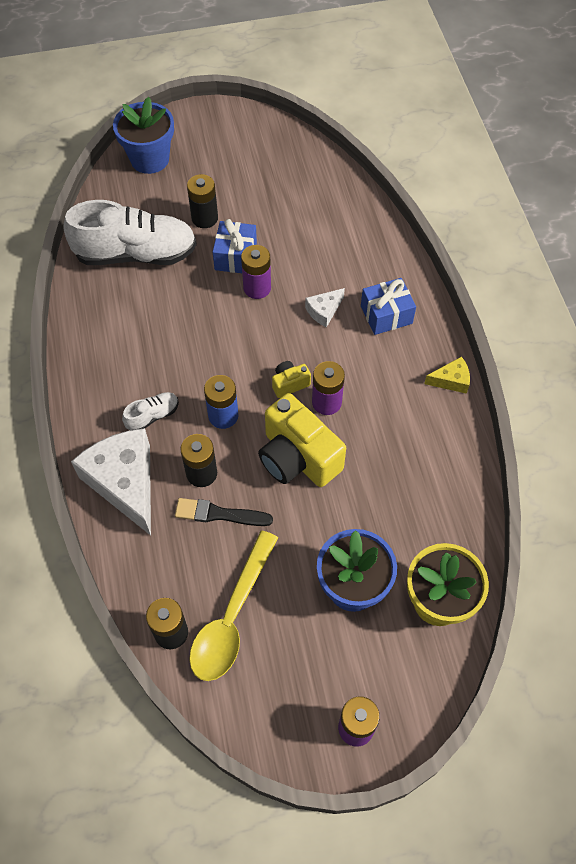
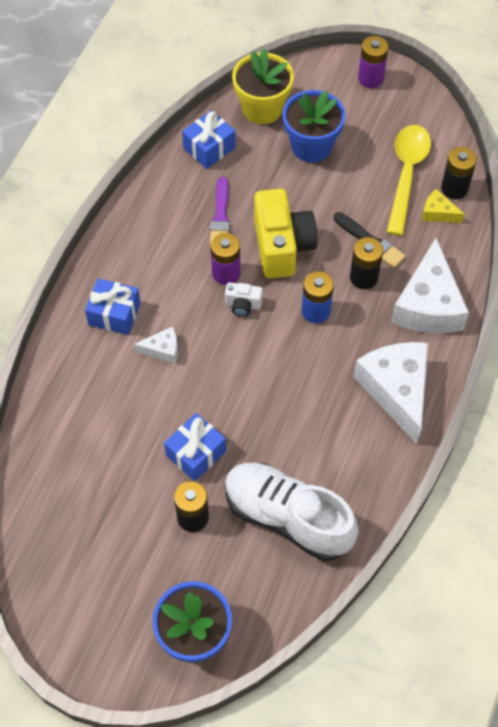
camera: 145 degrees left, 0 degrees up
white shoe [122,392,179,430] -> none
yellow spoon [189,531,278,681] -> yellow spoon turned 45 degrees counterclockwise [387,125,431,236]
purple battery [241,245,271,299] -> none
yellow camera [272,361,311,398] -> white camera [225,282,263,317]
yellow cheese [424,356,470,394] -> yellow cheese moved to [422,189,465,223]
none -> blue gift [182,110,236,169]
none -> purple brush [210,177,230,246]
none -> white cheese [354,342,428,444]

